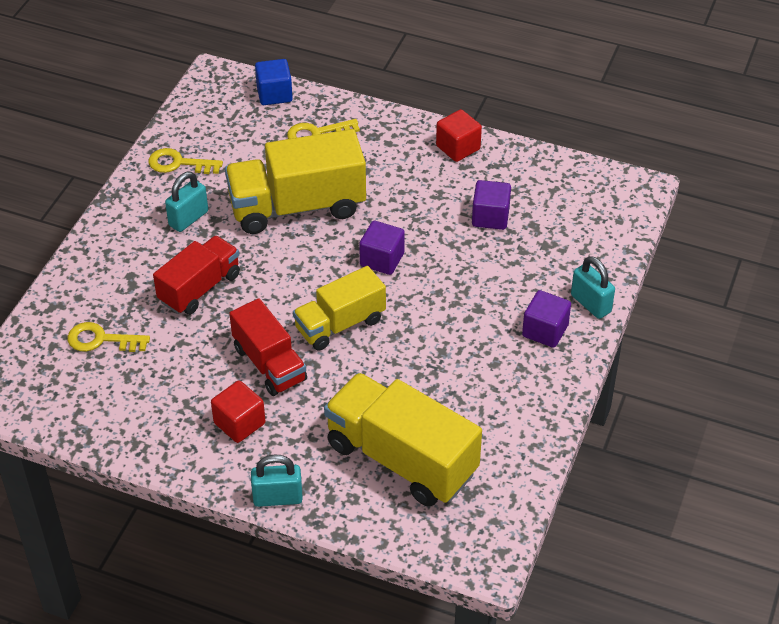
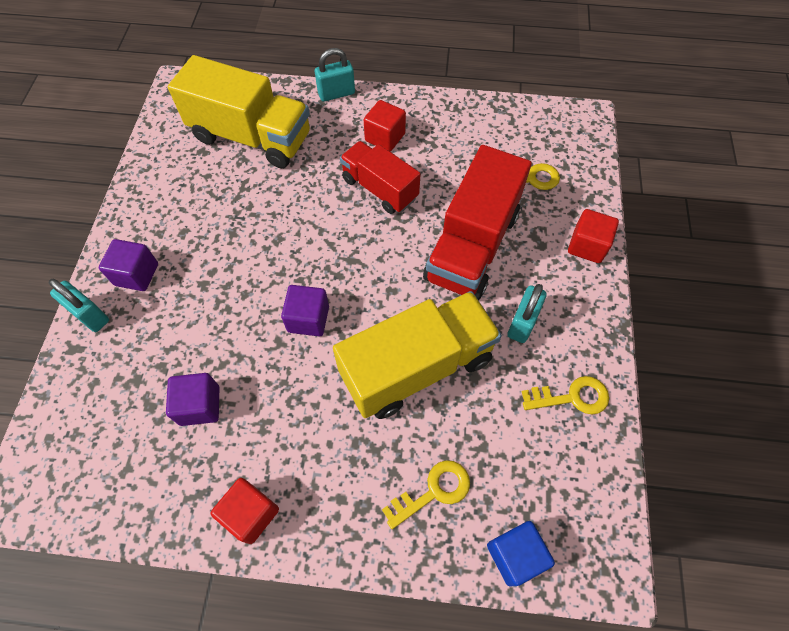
camera: 165 degrees right, 15 degrees up
red truck [153,236,240,315] -> red truck [423,145,532,300], size x1.59
yellow truck [293,266,386,351] -> none
none -> red cube [568,209,619,263]

